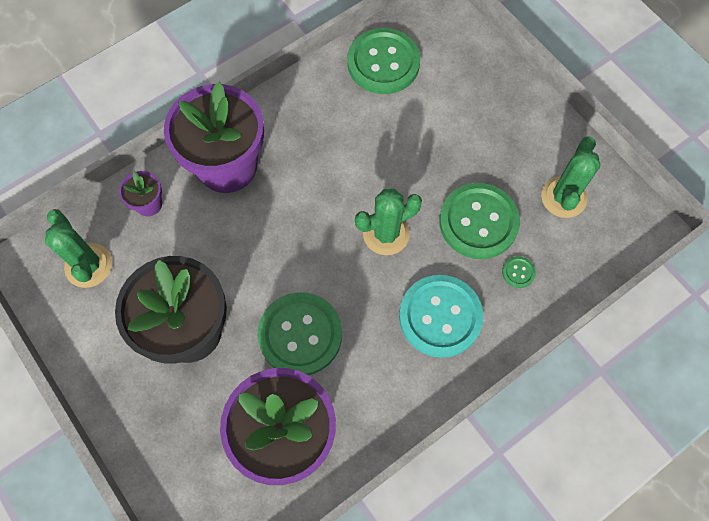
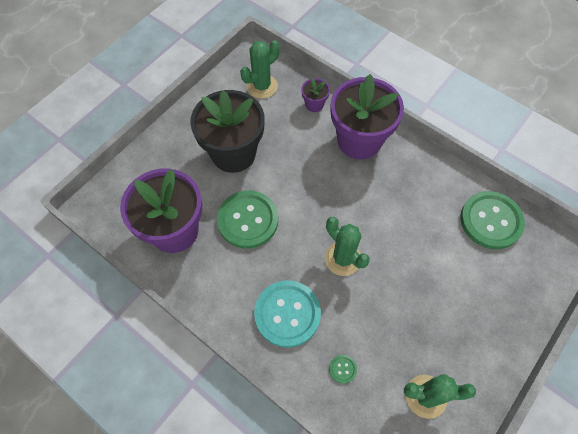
camera: 75 degrees right, 5 degrees down
green button [439,183,520,259] -> none

